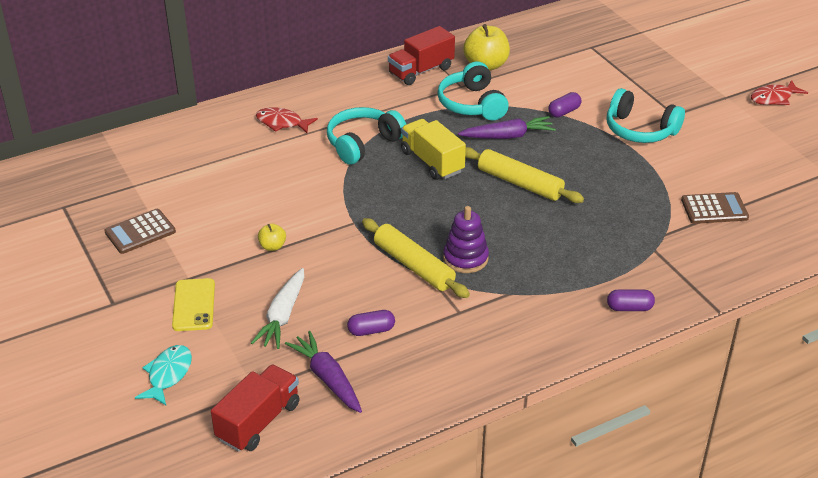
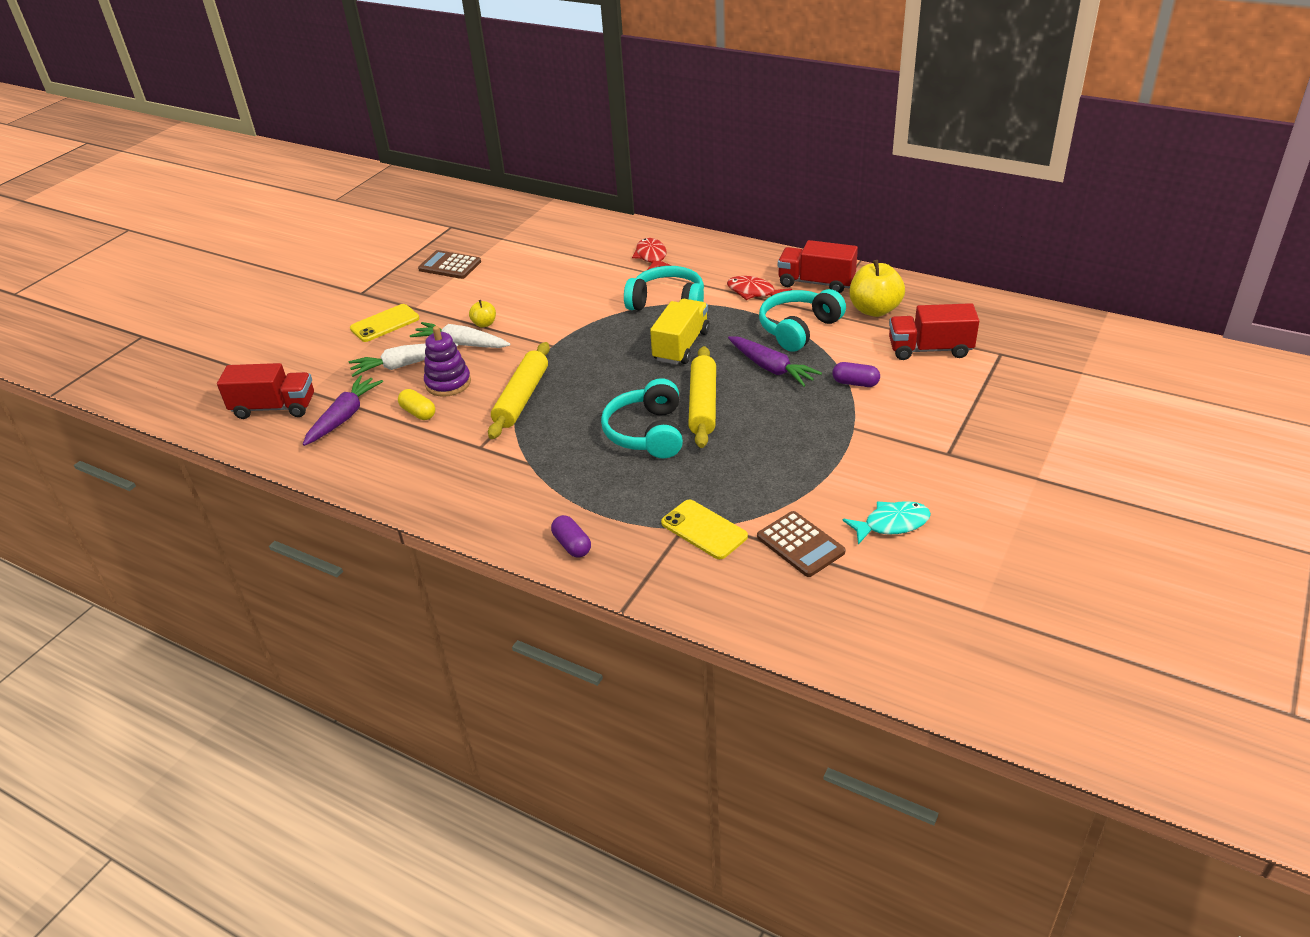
camera: 60 degrees right, 0 degrees up
turquoise fish [135,345,192,405] -> turquoise fish moved to [843,501,931,544]
purple capsule [347,310,395,336] -> yellow capsule [398,389,435,420]
purple stacking toy [443,206,489,273] -> purple stacking toy moved to [424,326,471,397]
turquoise headphones [607,88,685,143] -> turquoise headphones moved to [601,378,683,459]
red fish [751,80,808,105] -> red fish moved to [727,276,792,300]
none -> white carrot [410,322,510,348]
none -> yellow phone [661,500,748,559]
none -> red truck [889,303,979,360]

